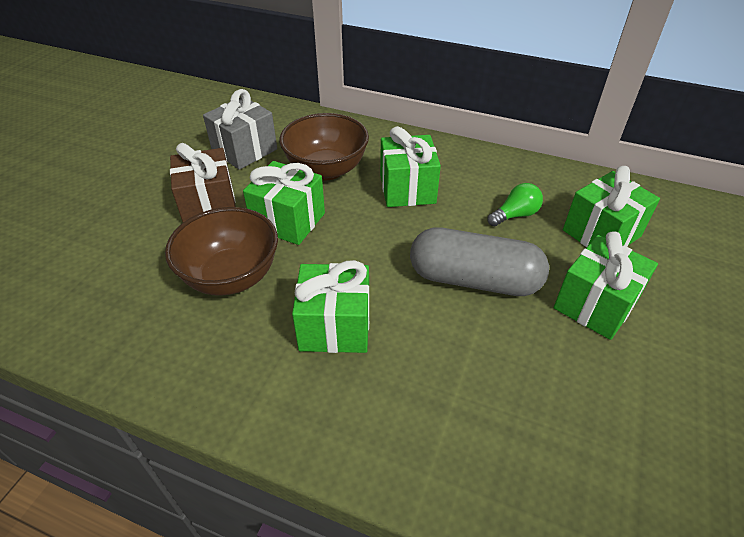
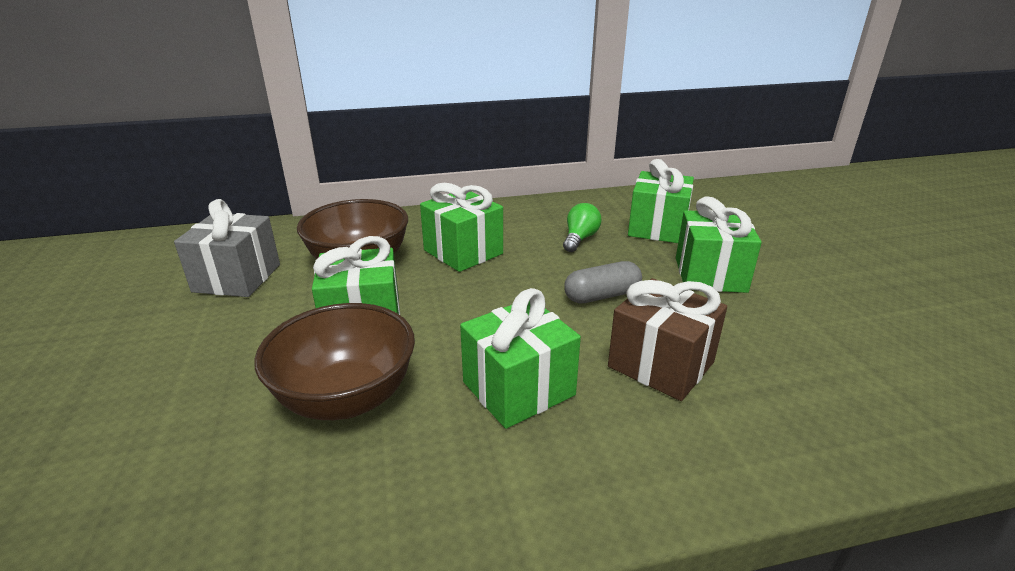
camera: 35 degrees left, 15 degrees down
brown gift [170,143,236,222] -> brown gift moved to [608,278,727,401]
grey capsule [410,227,549,296] -> grey capsule [564,261,642,303], size x0.57

